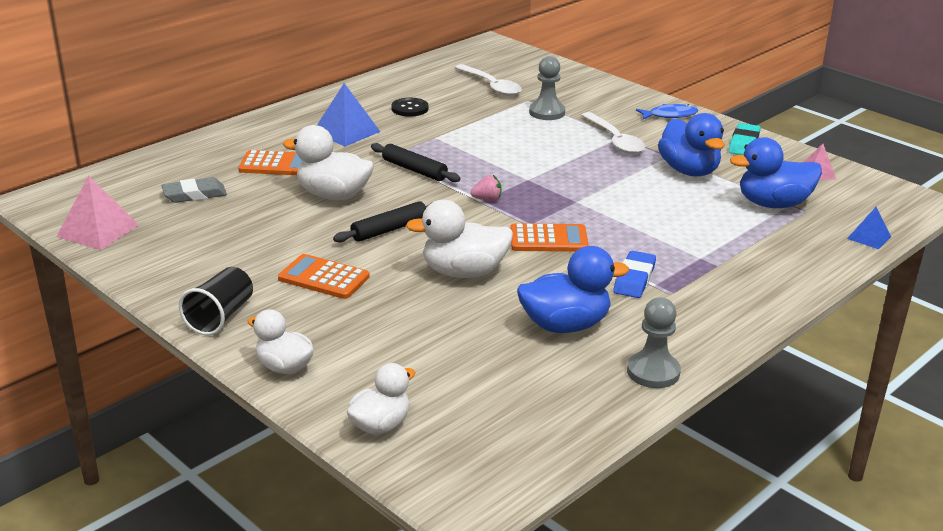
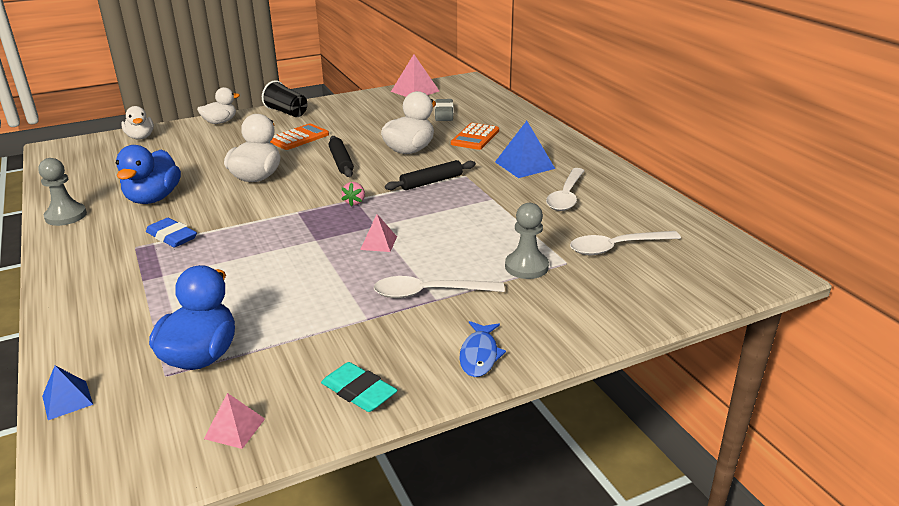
camera: 110 degrees right, 0 degrees up
black button [391,98,429,117] -> white spoon [546,168,585,211]
orange calculator [510,223,589,252] -> none
blue duck [658,113,725,176] -> none
none -> pink pyramid [360,214,397,252]

